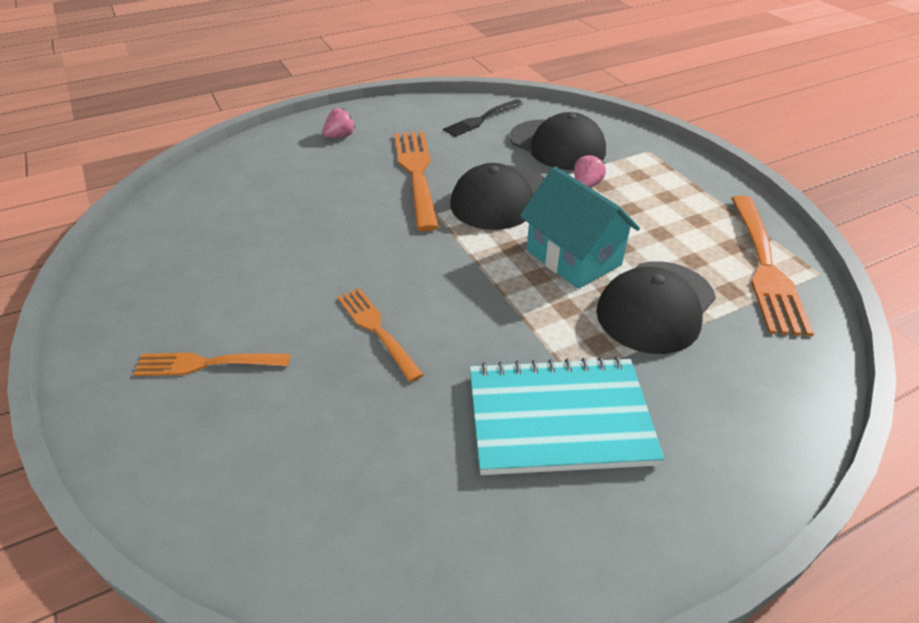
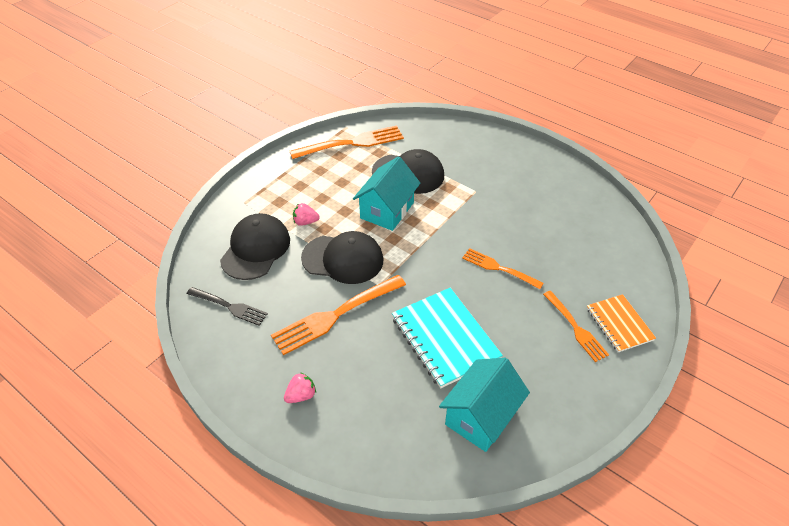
camera: 115 degrees left, 5 degrees up
pink strawberry [322,108,355,138] -> pink strawberry turned 120 degrees clockwise [284,372,316,403]
orange fork [337,288,424,382] -> orange fork turned 90 degrees clockwise [462,248,544,289]
turquoise notebook [470,356,664,475] -> turquoise notebook moved to [392,288,503,388]
none -> turquoise house [439,358,530,452]
none -> orange notebook [587,294,656,352]

